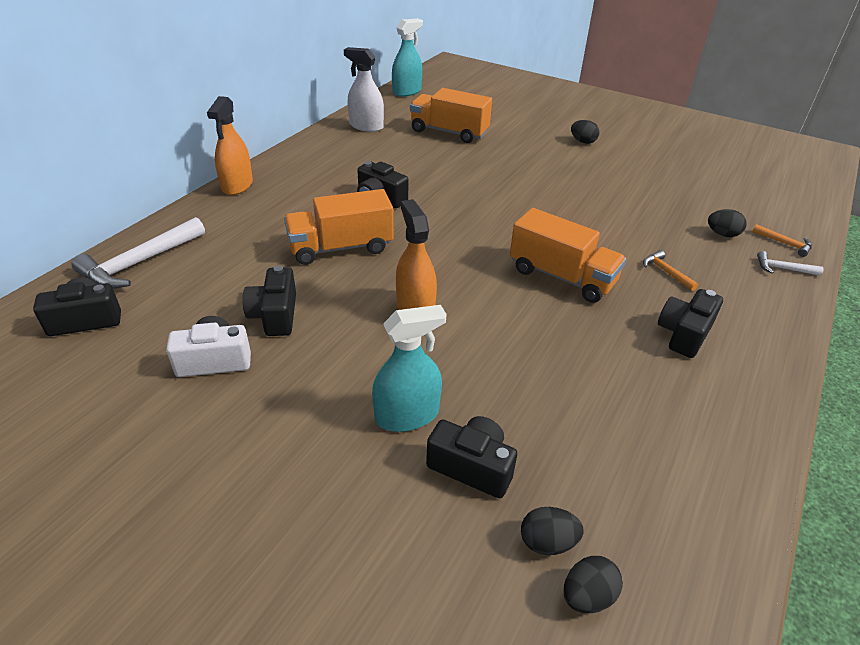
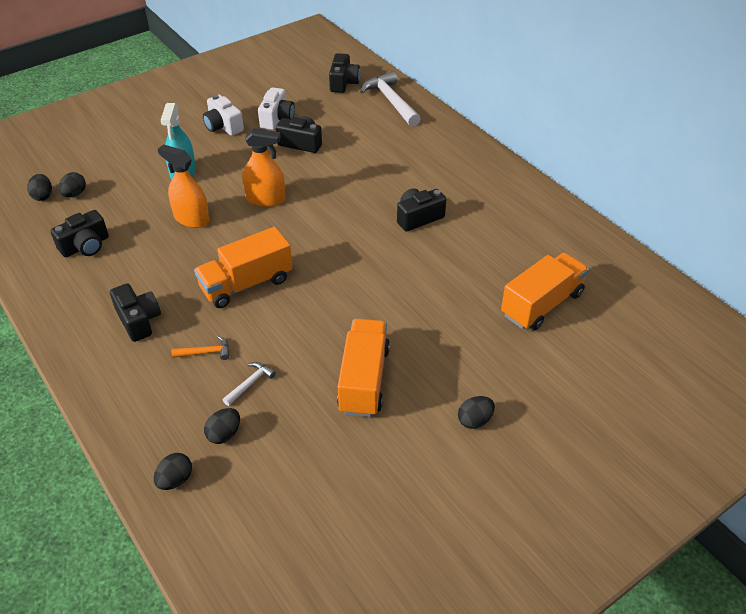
camera: 115 degrees right, 5 degrees up
orange spray bottle [207,96,253,195] -> orange spray bottle moved to [158,144,210,228]
orange truck [284,189,394,265] -> orange truck moved to [337,319,390,417]
white spray bottle [344,47,384,132] -> none
turquoise spray bottle [392,18,423,97] -> none
black camera [426,416,517,498] -> black camera moved to [50,210,109,257]
orange hammer [752,224,812,257] -> black egg [154,453,192,490]
white hammer [757,251,824,276] -> white hammer moved to [223,362,276,406]
none -> white camera [203,94,244,136]

